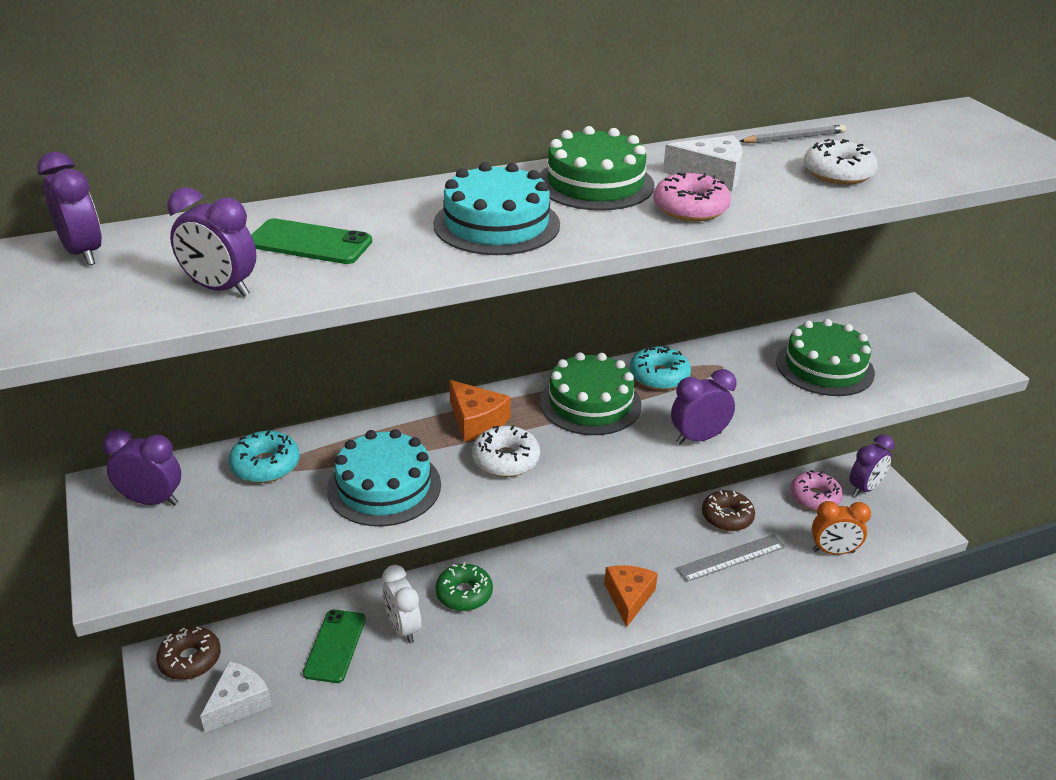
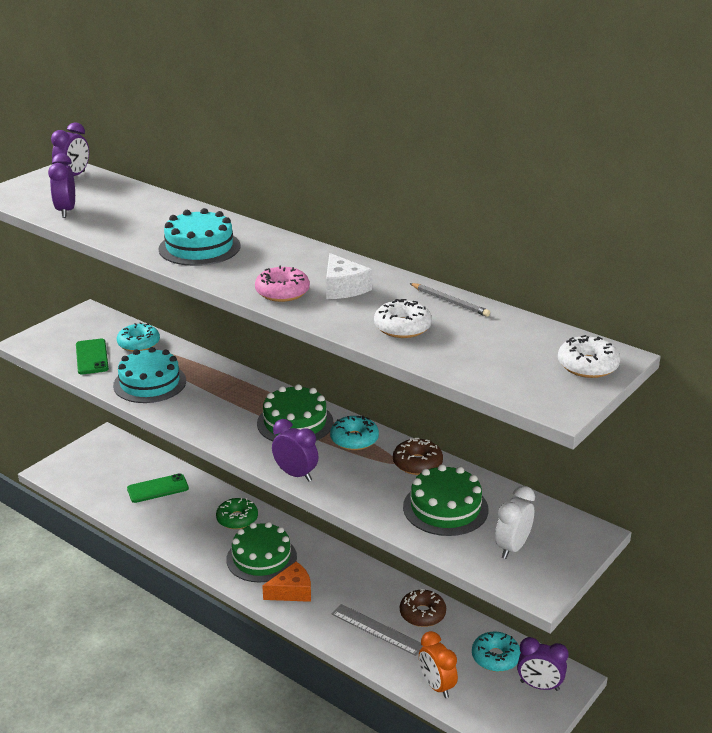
camera: 60 degrees right, 5 degrees down
purple clock [103,429,181,506] -> none
brown donut [156,626,221,680] -> brown donut moved to [393,438,443,475]
white cheese [200,661,272,733] -> none
green phone [251,218,372,264] -> green phone moved to [76,339,109,374]
white clock [382,565,421,643] -> white clock moved to [495,486,535,559]
orange cheese [449,380,511,442] -> none
white donut [472,425,540,477] -> white donut moved to [558,335,620,378]
green cake [540,126,655,211] -> green cake moved to [226,522,297,582]
pink donut [790,470,843,511] -> turquoise donut [472,632,521,672]

